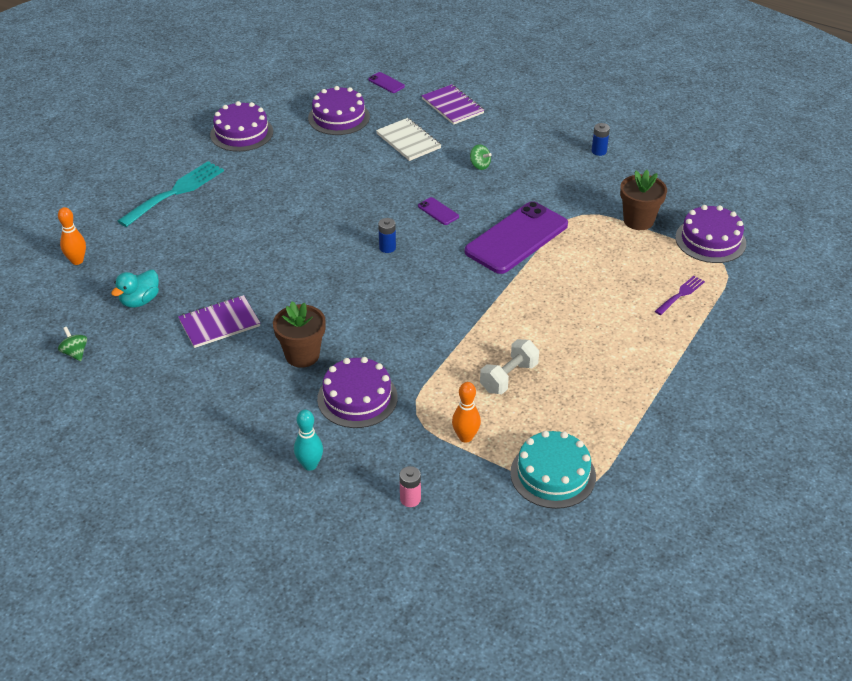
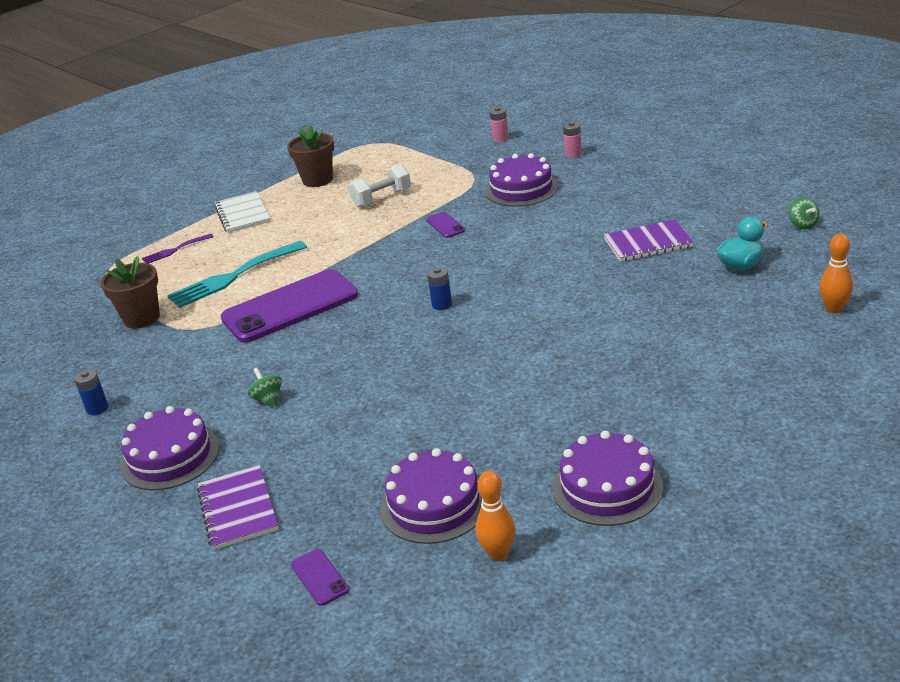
camera: 160 degrees left, 10 degrees down
turquoise fork [118,161,224,227] -> turquoise fork moved to [167,241,307,308]
brown flower pot [273,302,326,368] -> brown flower pot moved to [287,124,334,187]
turquoise bowling pin [294,410,323,471] -> pink battery [563,121,582,158]
white notebook [376,118,441,161] -> white notebook moved to [214,191,271,233]
purple phone [418,197,459,225] -> purple phone moved to [426,212,465,238]
orange bowling pin [452,382,481,443] -> orange bowling pin moved to [475,471,516,561]
turquoise cake [510,431,596,509] -> none
purple cake [675,205,746,263] -> purple cake moved to [120,406,219,490]

